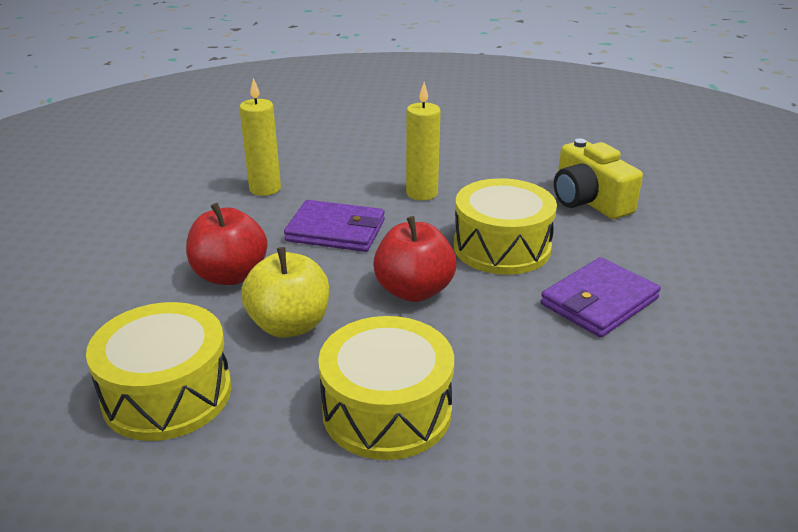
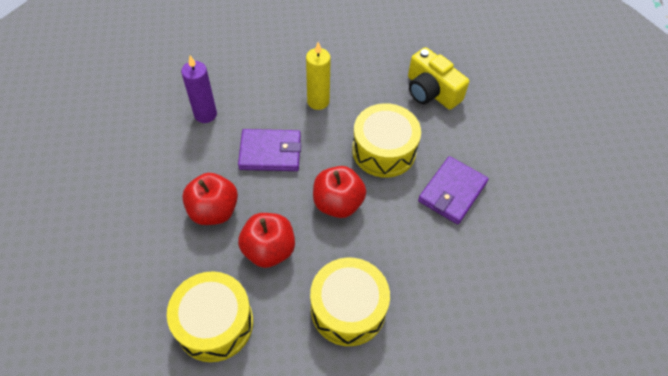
camera: 15 degrees left, 25 degrees up
yellow candle [239,78,281,196] -> purple candle [181,56,217,123]
yellow apple [241,247,329,338] -> red apple [238,213,295,268]

